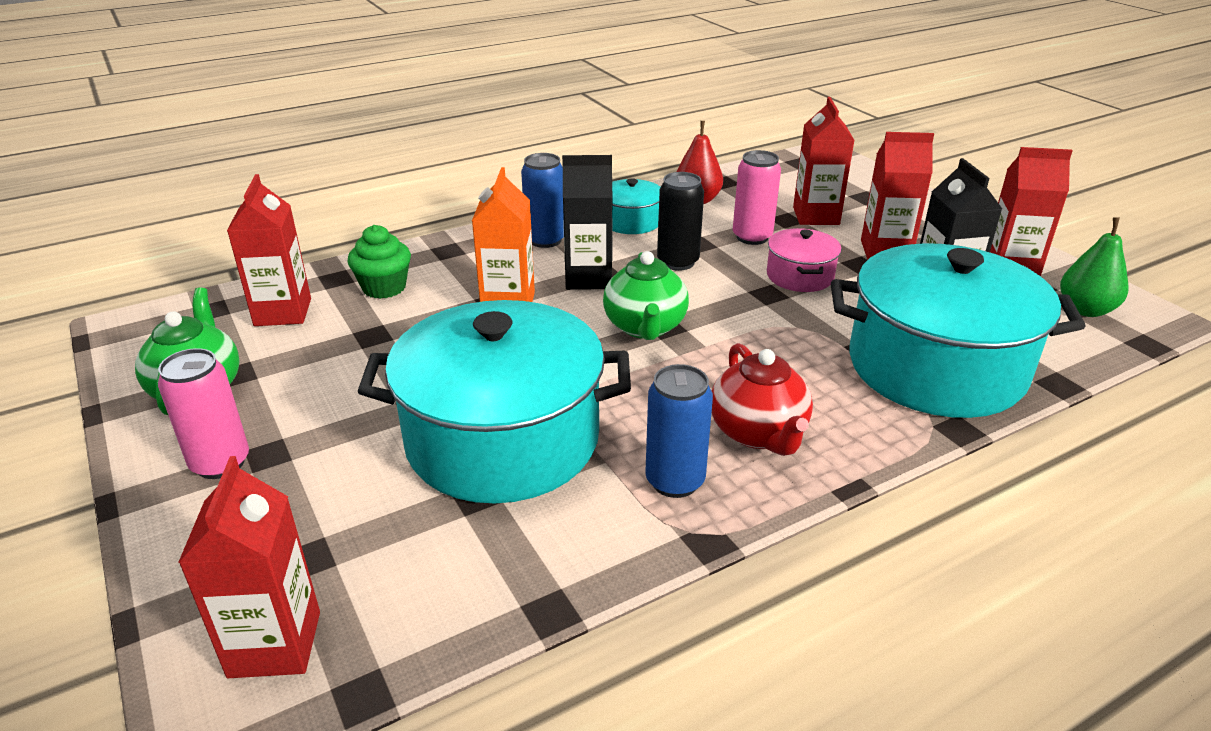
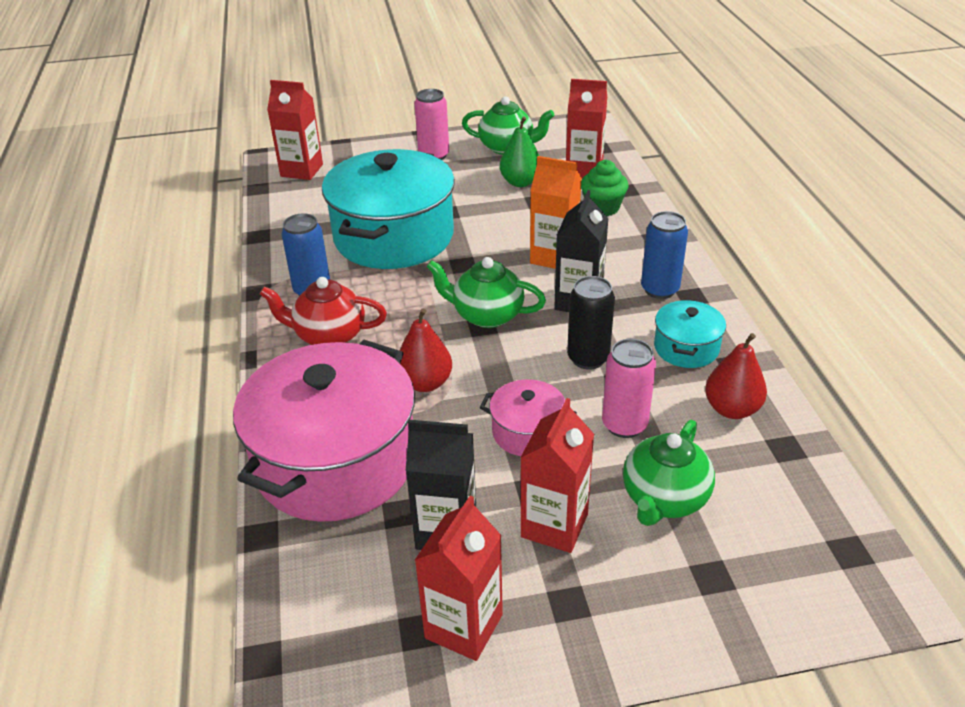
camera: 110 degrees right, 5 degrees up
red carton [793,97,855,225] -> green teapot [623,420,715,526]
turquoise pot [831,243,1086,418] -> pink pot [233,340,415,522]
green pear [1060,217,1128,317] -> green pear moved to [500,117,539,187]
none -> red pear [400,308,452,392]

